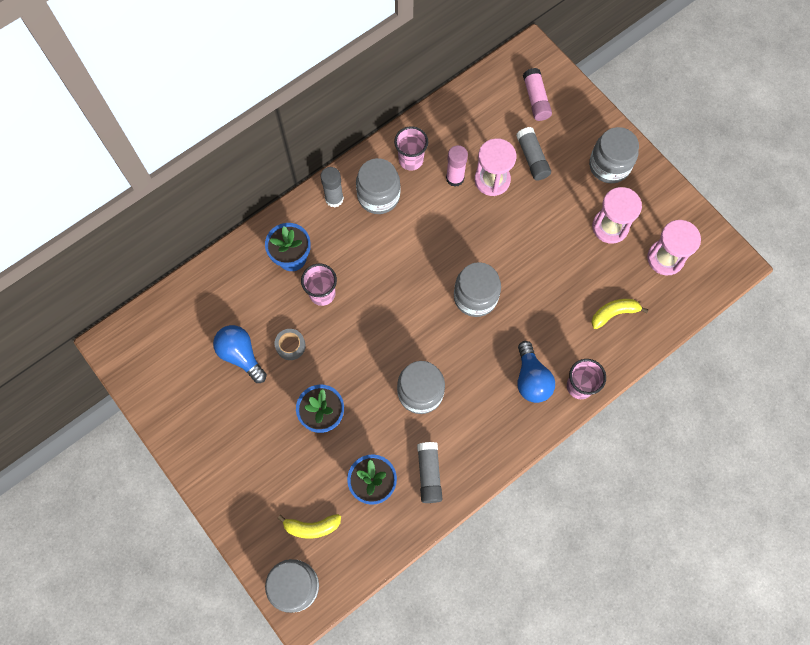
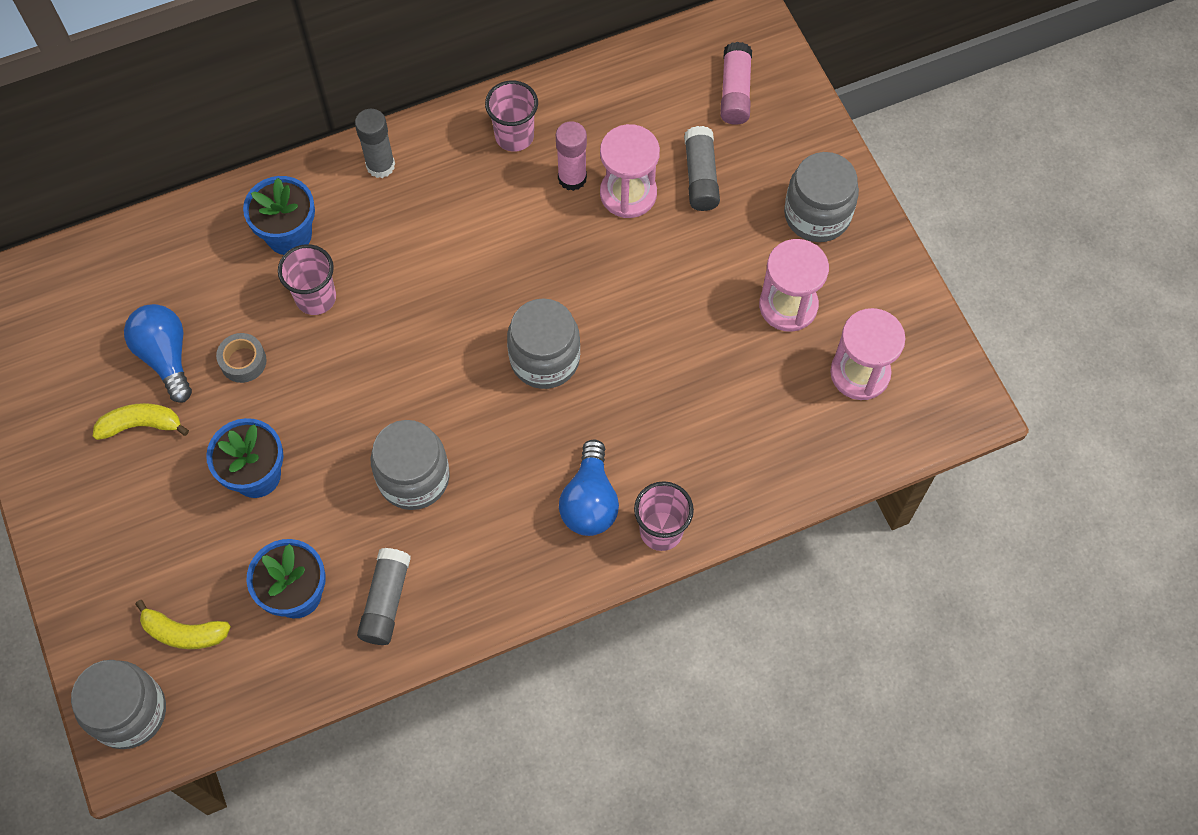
camera: 15 degrees right, 5 degrees down
grey jar [356,158,400,214] -> none
yellow banana [591,299,648,329] -> yellow banana moved to [93,403,189,440]

